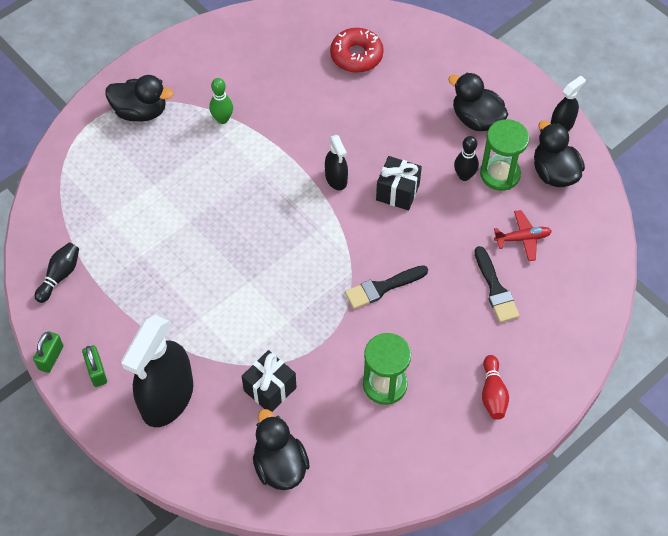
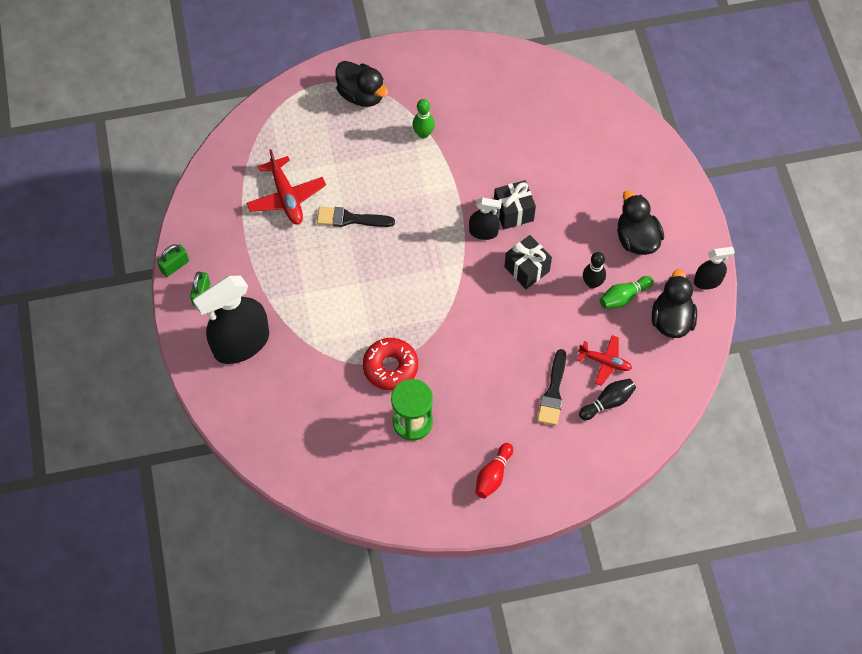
camera: 30 degrees right, 5 degrees up
black bowling pin [35,243,79,303] -> black bowling pin moved to [579,378,636,420]
black gift [242,350,297,412] -> black gift moved to [494,180,536,229]
black duck [253,409,310,490] -> none
black spray bottle [325,135,348,190] -> black spray bottle turned 90 degrees counterclockwise [469,197,502,240]
red donut [330,28,384,73] -> red donut moved to [363,338,418,390]
black brush [345,265,428,309] -> black brush moved to [317,207,395,227]
green hourglass [480,119,529,191] -> green bowling pin [600,276,654,309]
none -> red plane [246,149,326,224]

